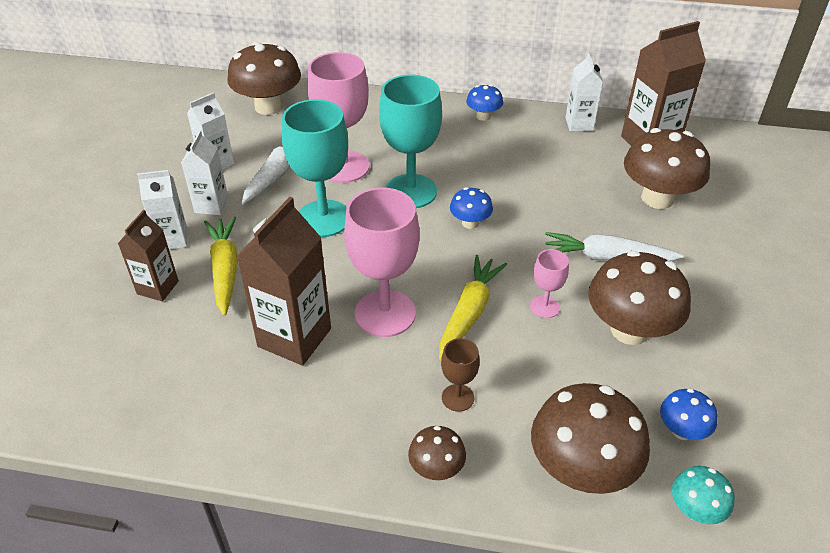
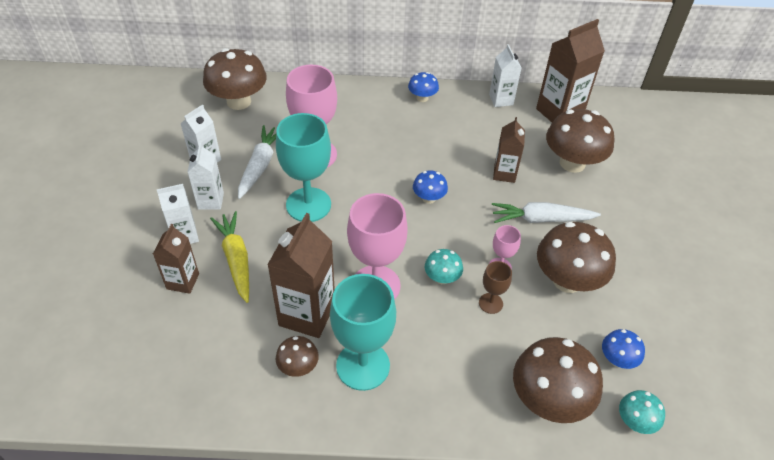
camera: 10 degrees left, 5 degrees up
turquoise goblet [379,75,442,208] -> turquoise goblet moved to [330,274,396,391]
brown mushroom [408,426,466,480] -> brown mushroom moved to [276,336,319,377]
yellow carrot [439,255,507,360] -> turquoise mushroom [425,249,463,284]
brown goblet [441,338,480,412] -> brown goblet moved to [479,261,512,314]
none -> brown carton [493,117,525,183]

